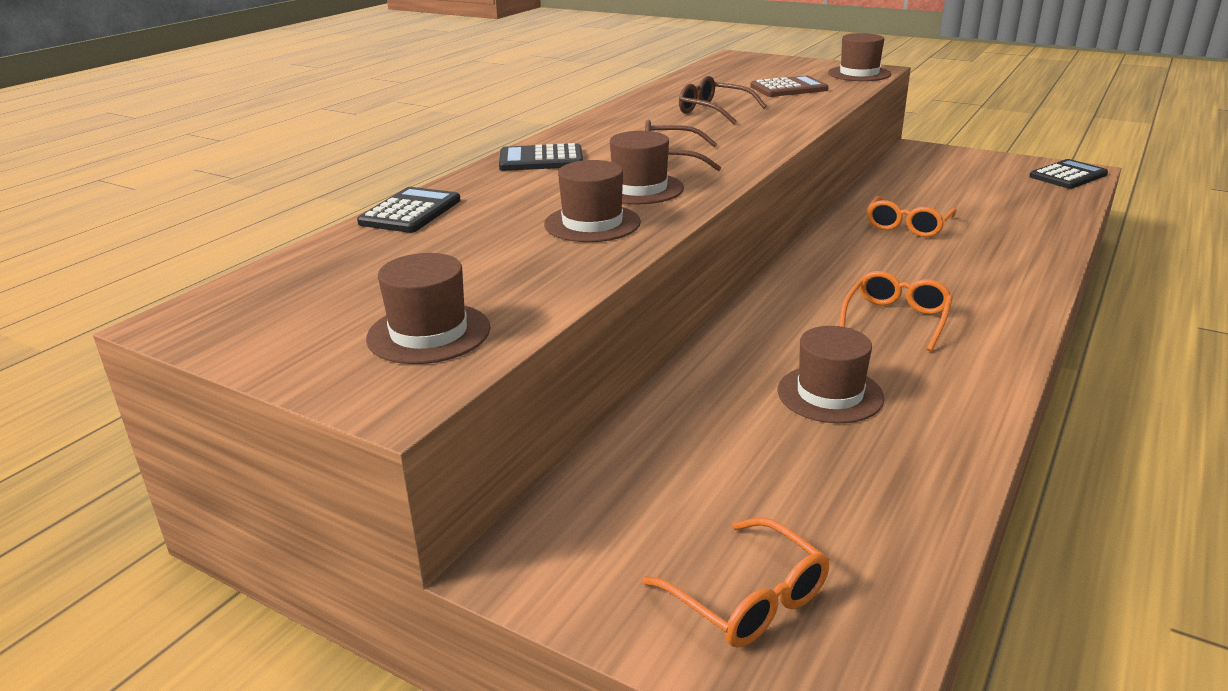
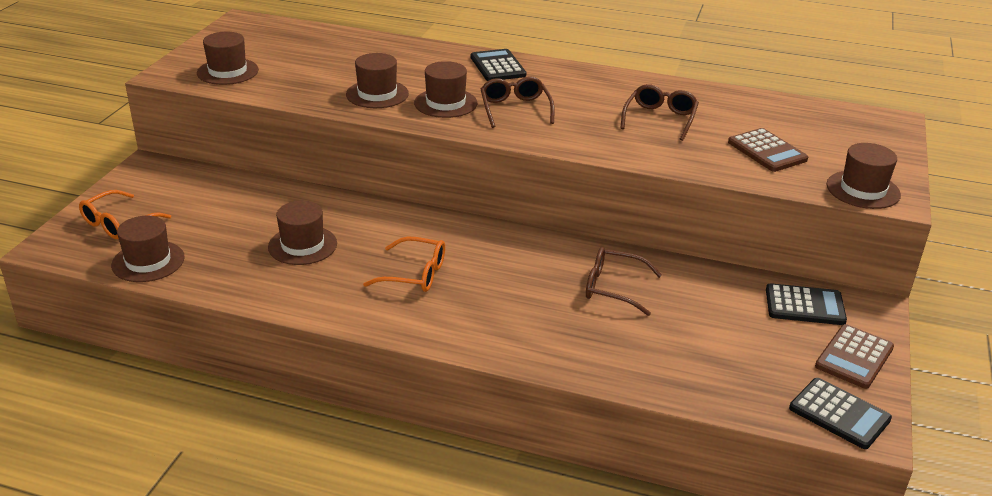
camera: 75 degrees right, 5 degrees up
black calculator [357,187,461,233] -> black calculator moved to [766,283,847,325]
orange glasses [867,196,957,237] -> brown glasses [586,247,662,316]
none -> brown hat [111,216,185,282]
none -> brown calculator [815,324,894,389]

